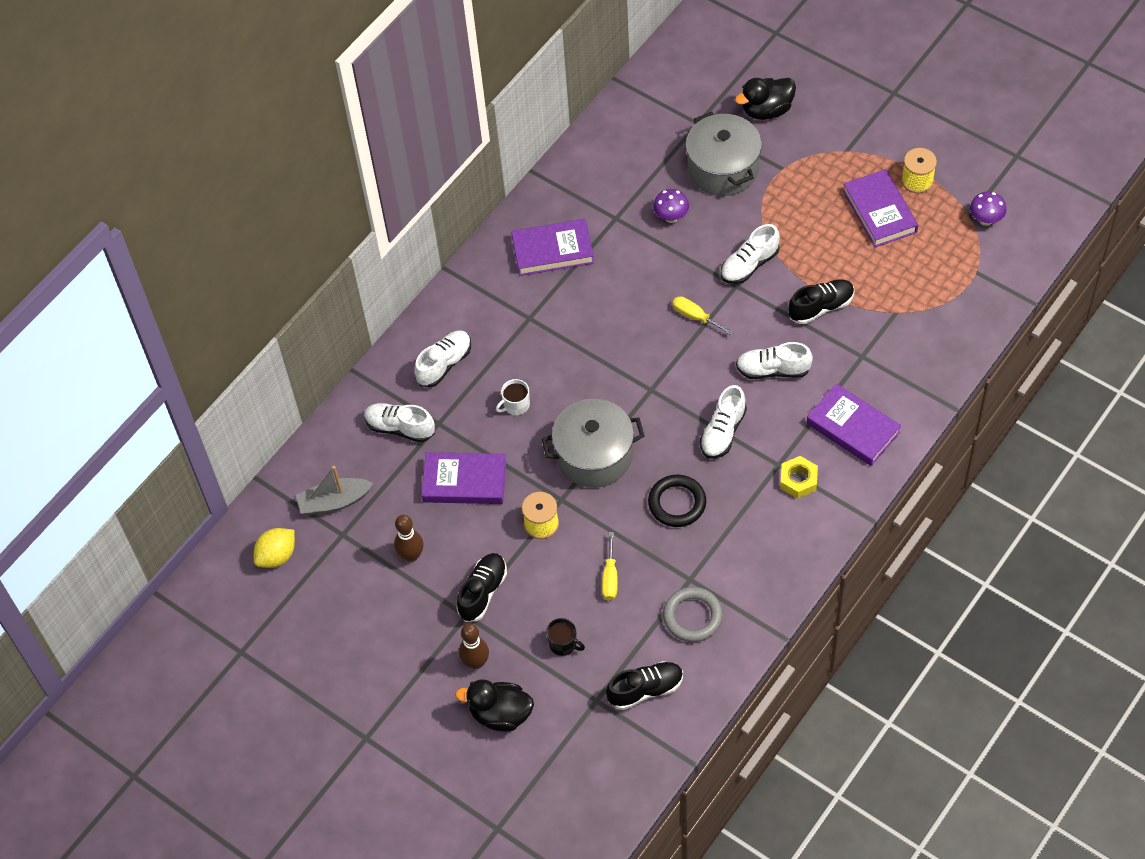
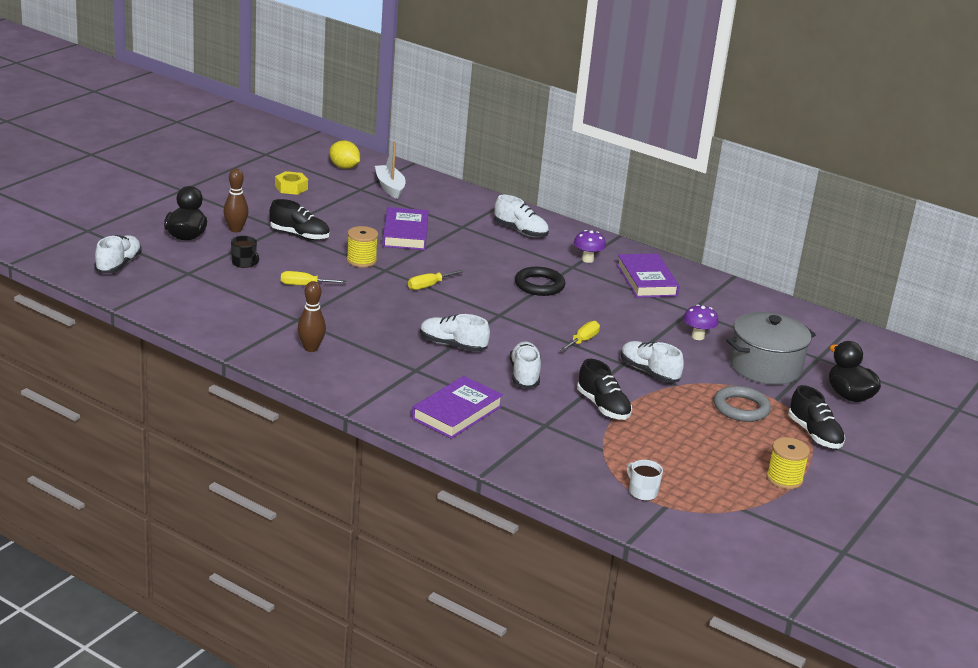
camera: 80 degrees right, 30 degrees down
grey boat [296,466,374,515] -> white boat [375,141,406,199]
white shoe [364,403,435,442] -> white shoe moved to [94,235,142,273]
brown bowling pin [394,515,424,562] -> brown bowling pin moved to [298,281,326,352]
white mug [496,379,530,415] -> white mug moved to [627,460,663,501]
grey pot [542,399,644,488] -> yellow screwdriver [408,270,464,290]
black mug [546,618,585,656] -> black mug turned 75 degrees counterclockwise [231,236,259,268]
black shoe [606,661,683,710] -> black shoe moved to [788,385,845,449]
black ring [648,475,706,527] -> black ring moved to [515,267,565,296]
grey ring [663,587,723,642] -> grey ring moved to [714,386,771,422]
yellow nut [780,456,818,499] -> yellow nut moved to [275,171,308,195]
purple book [843,169,918,247] -> none
purple mushroom [970,191,1007,226] -> purple mushroom moved to [574,230,606,263]

